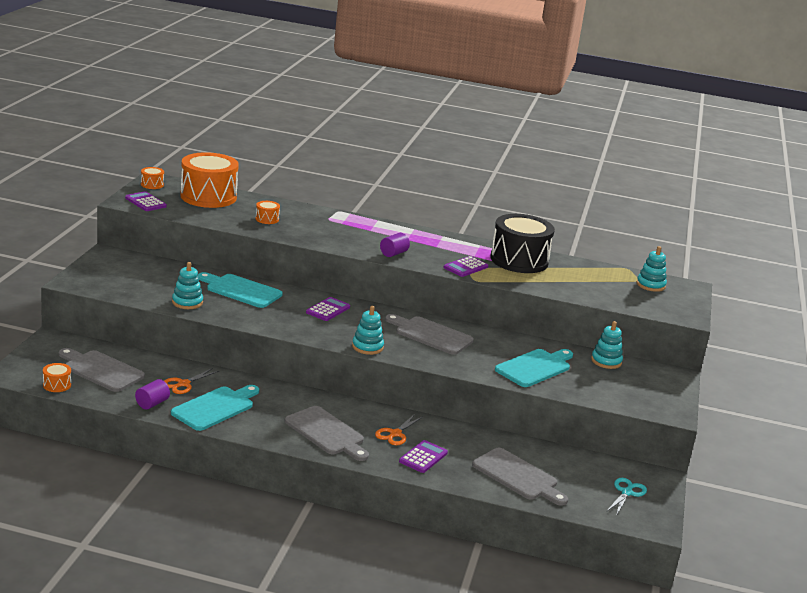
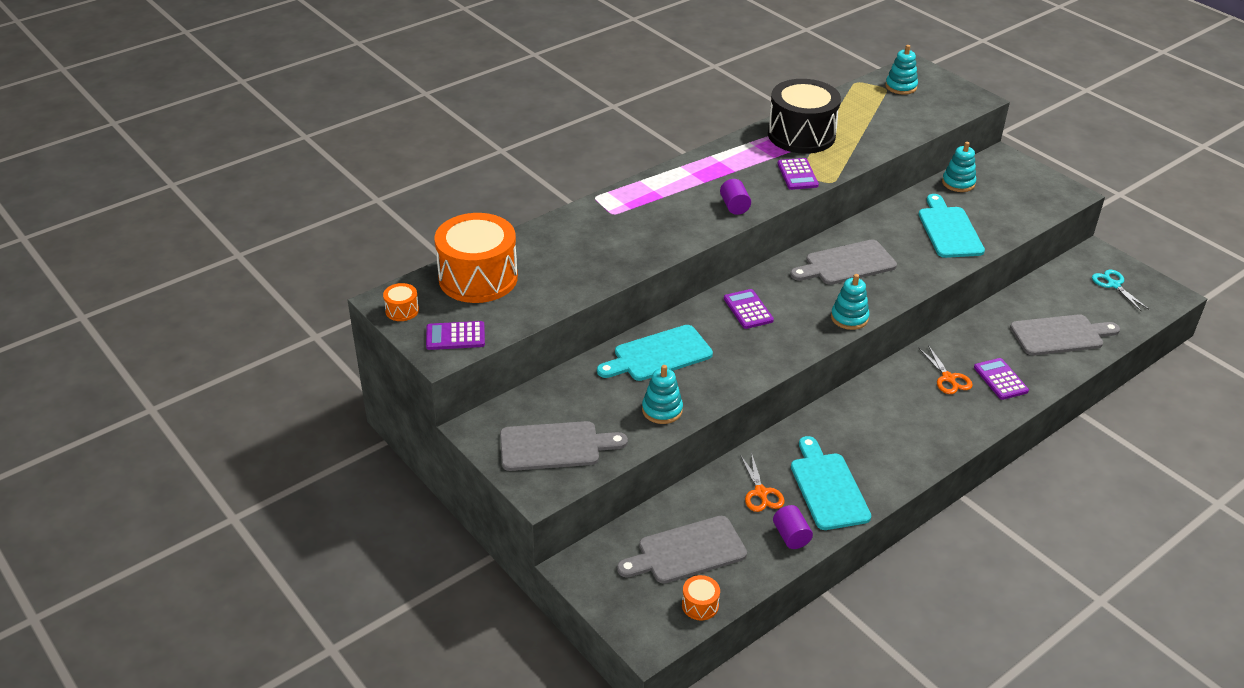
camera: 50 degrees left, 15 degrees up
orange drum [256,201,280,224] -> none
grey cutting board [285,406,369,461] -> grey cutting board moved to [500,421,628,471]

